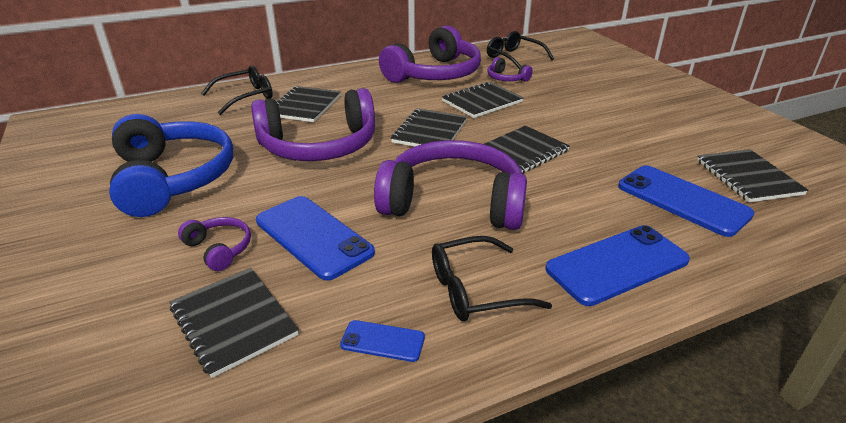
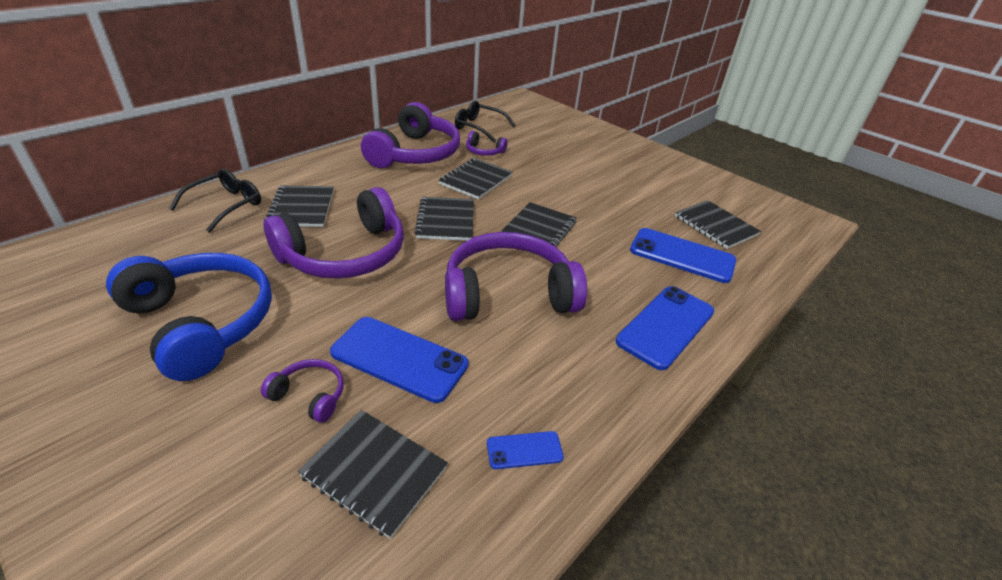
camera: 25 degrees left, 5 degrees up
black glasses [432,236,552,321] -> none

